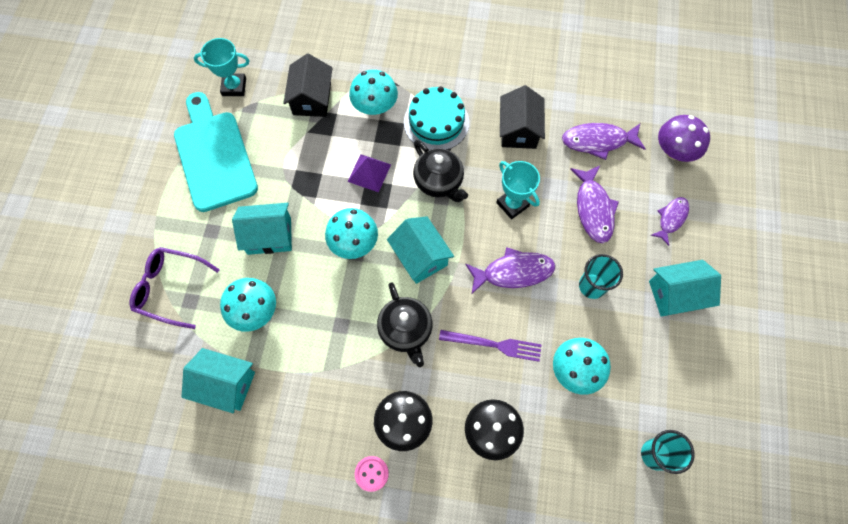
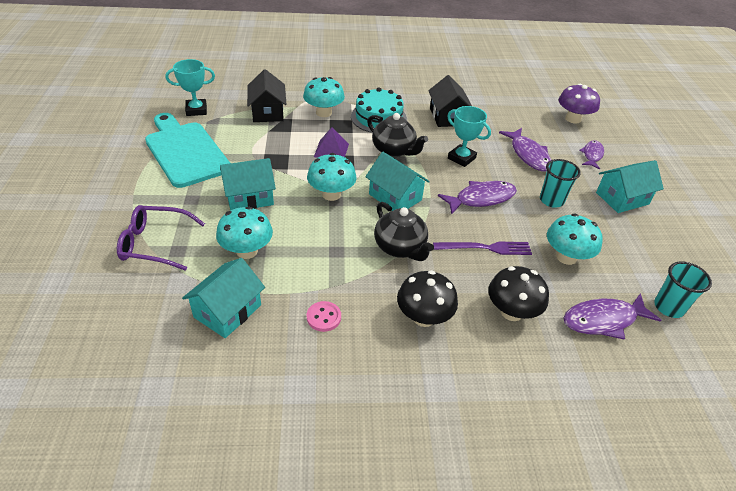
camera: 15 degrees left, 25 degrees down
turquoise house [182,348,255,413] -> turquoise house turned 60 degrees counterclockwise [182,258,265,338]
pink button [355,456,389,492] -> pink button moved to [307,301,341,332]
purple fish [562,123,645,160] -> purple fish moved to [563,293,661,340]

